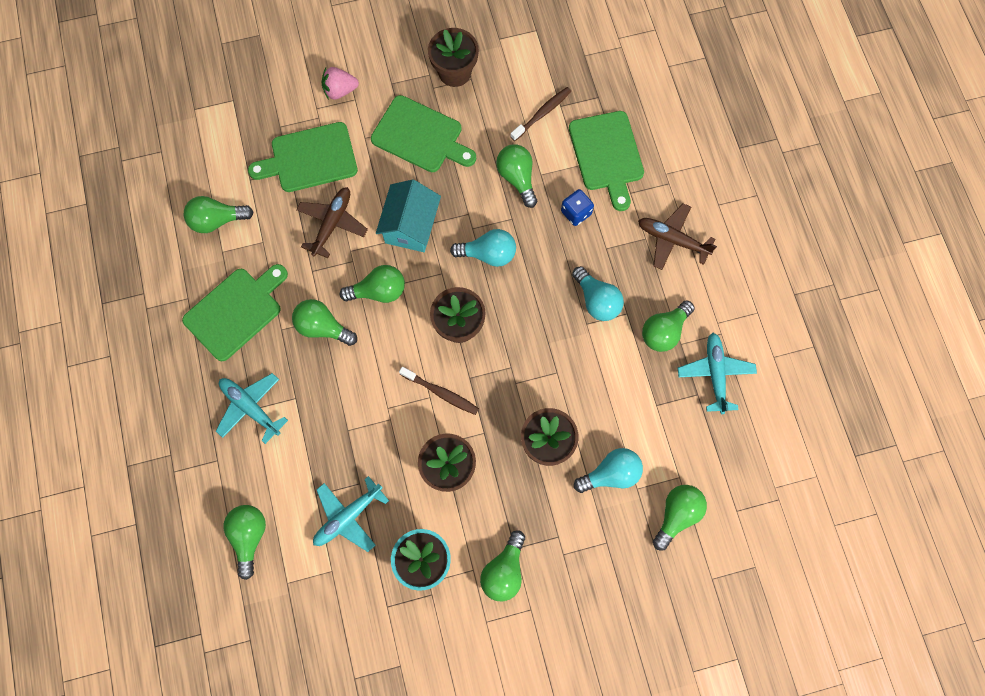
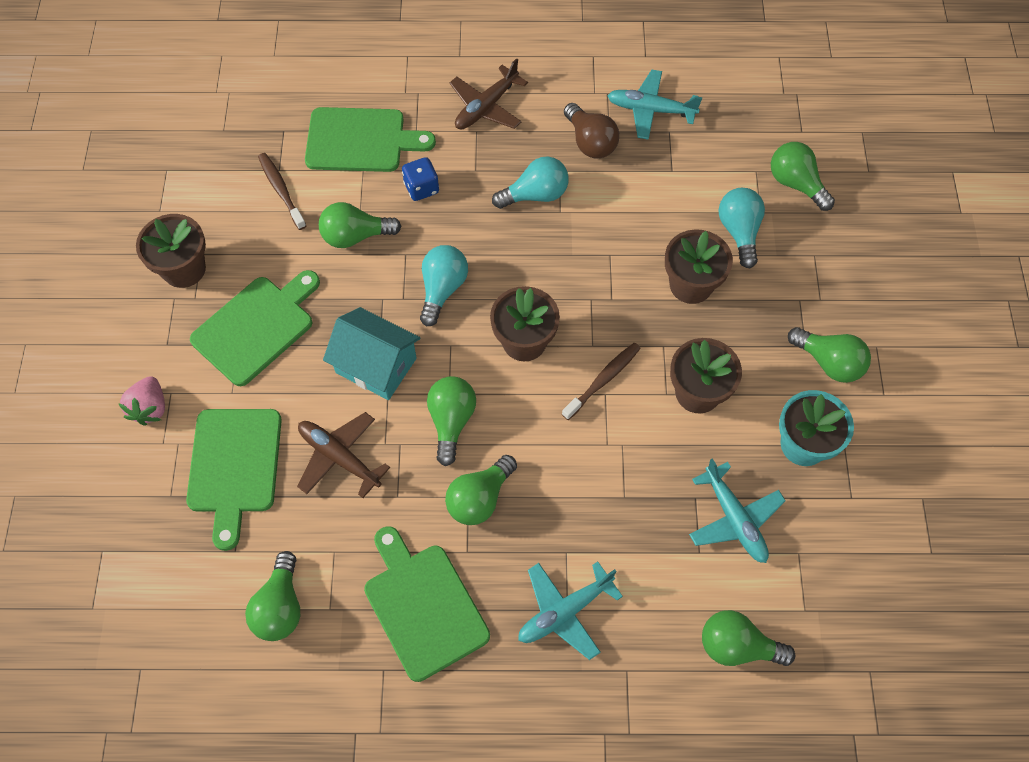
camera: 75 degrees left, 10 degrees down
green light bulb [642,300,695,352] -> brown light bulb [564,103,619,159]

